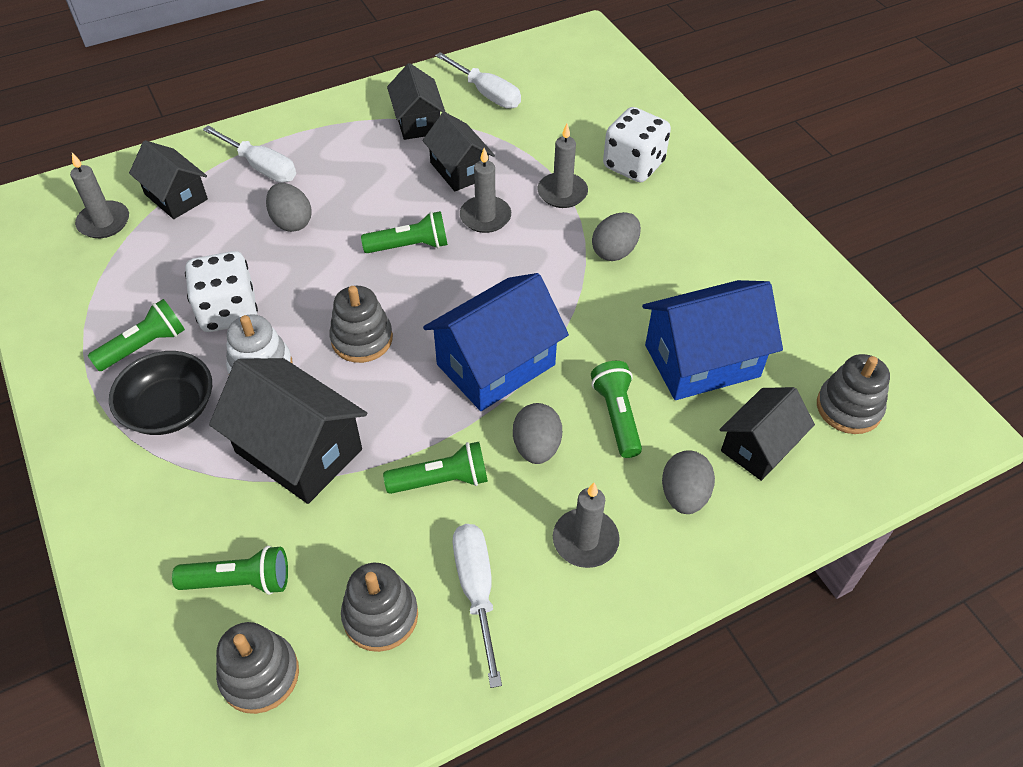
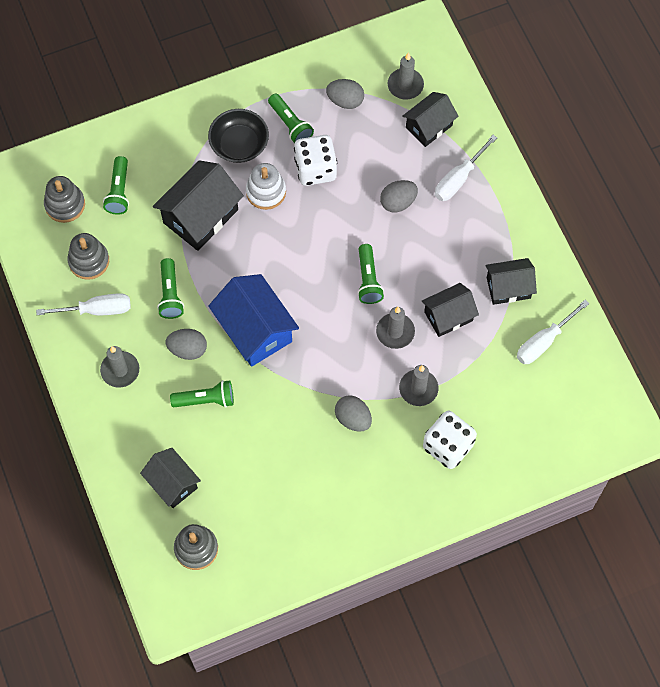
camera: 95 degrees right, 15 degrees up
grey stacking toy [329,286,393,363] -> none
blue house [642,280,783,400] -> none
grey egg [662,450,715,514] -> grey egg moved to [326,79,364,109]

